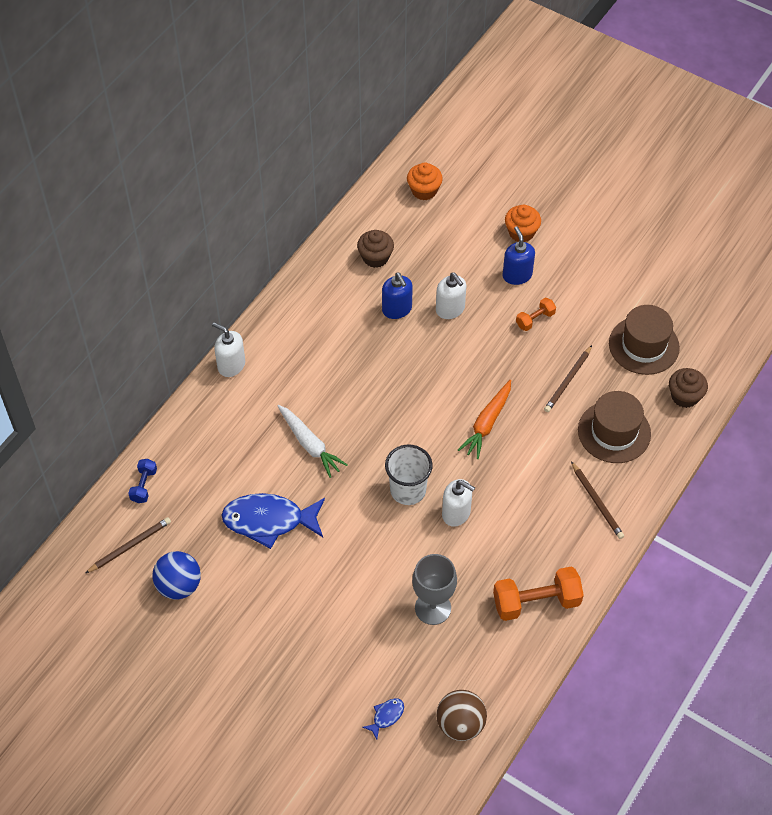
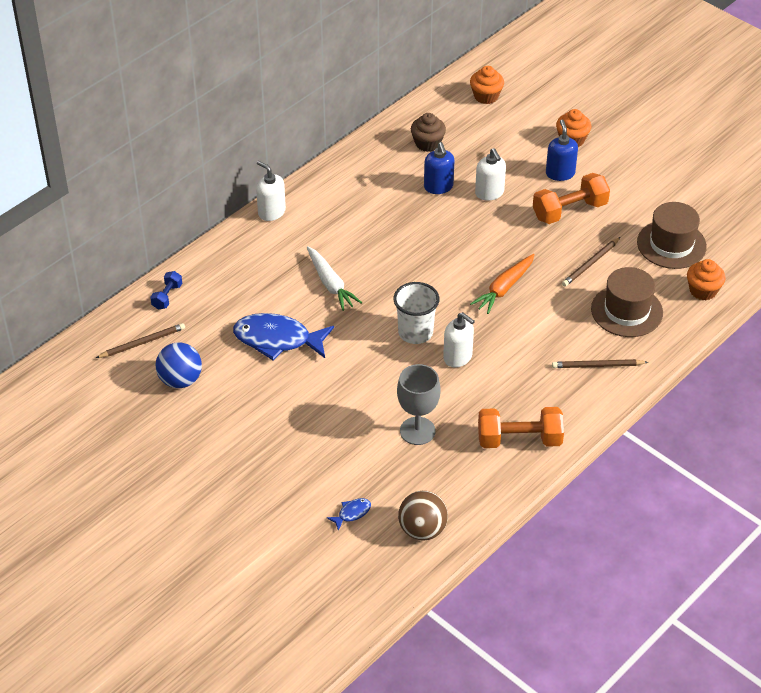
camera: 10 degrees right, 10 degrees down
orange dumbbell [516,298,556,331] -> orange dumbbell [533,173,610,224], size x1.89
brown pencil [571,461,624,539] -> brown pencil turned 105 degrees clockwise [552,359,648,368]
brown cupcake [669,368,708,408] -> orange cupcake [687,259,726,300]

